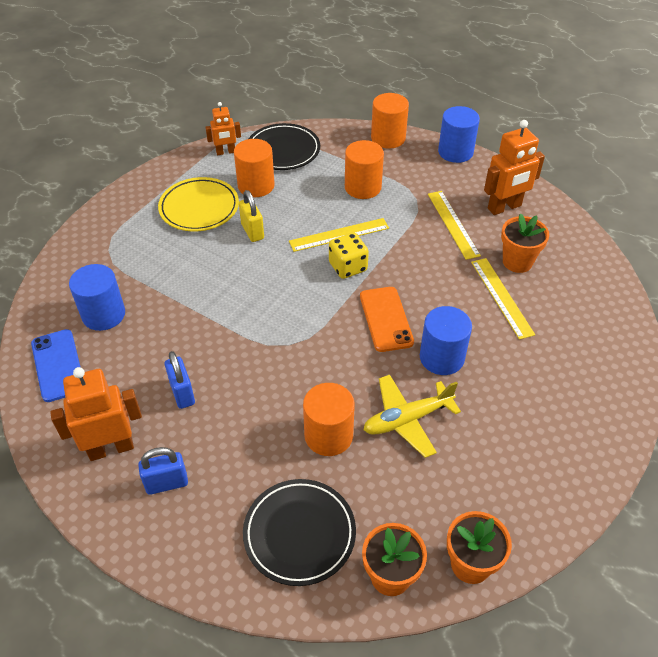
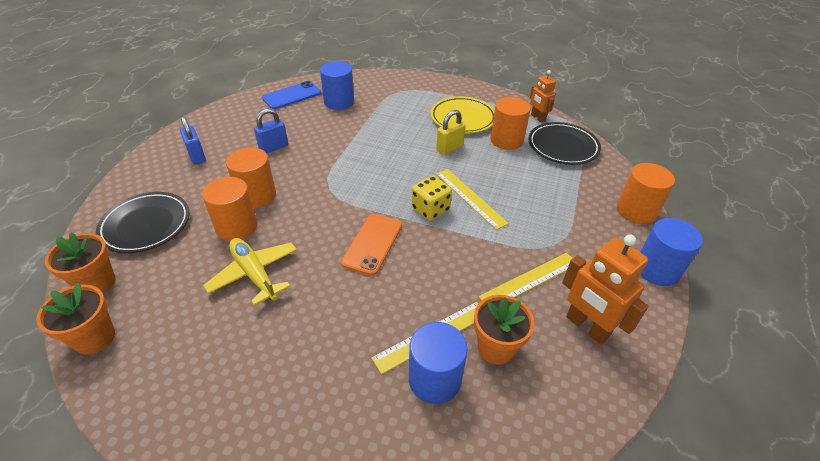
camera: 75 degrees right, 5 degrees down
orange robot [50,367,142,461] -> none
orange cylinder [345,140,384,199] -> orange cylinder moved to [226,148,276,208]
orange phone [360,287,414,352] -> orange phone turned 45 degrees counterclockwise [341,214,402,276]
blue cylinder [420,306,472,375] -> blue cylinder moved to [409,322,468,404]

